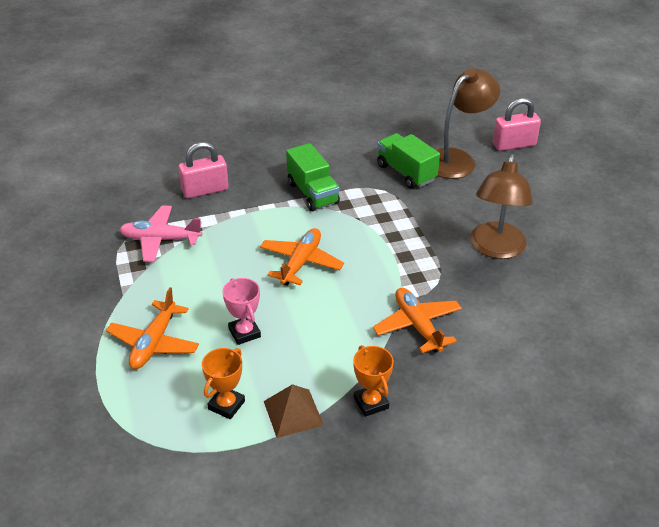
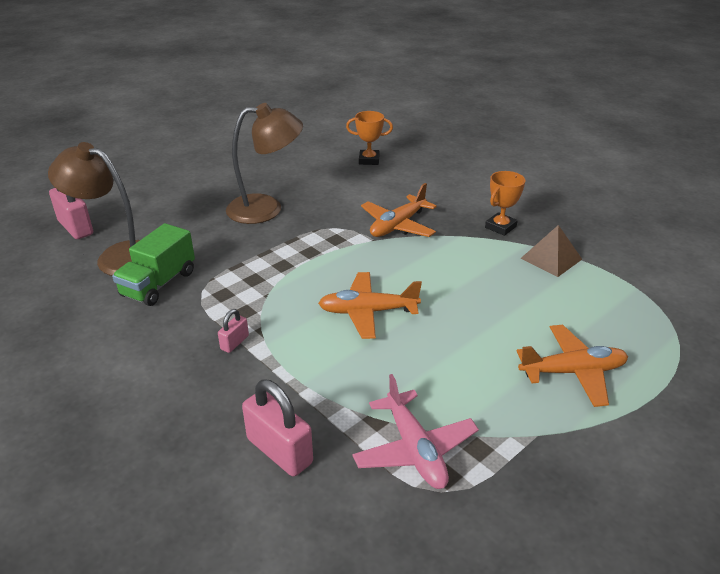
camera: 115 degrees left, 5 degrees down
orange trophy [202,348,245,419] -> orange trophy moved to [346,111,393,165]
pink trophy [223,278,261,345] -> none
green truck [286,143,340,211] -> pink padlock [218,309,249,353]

